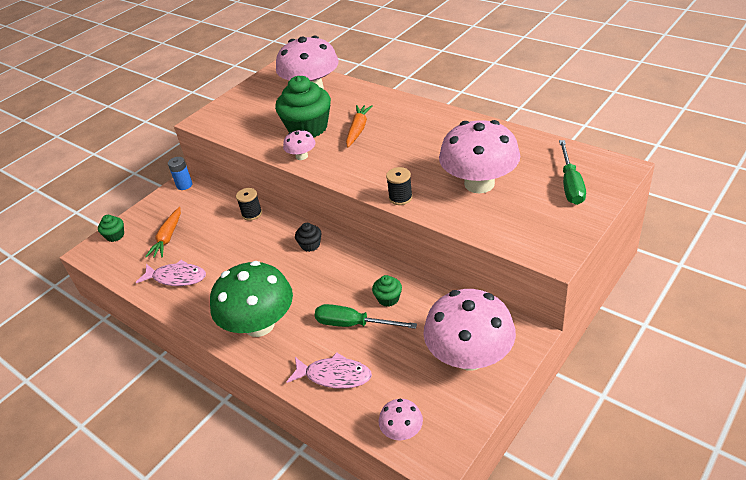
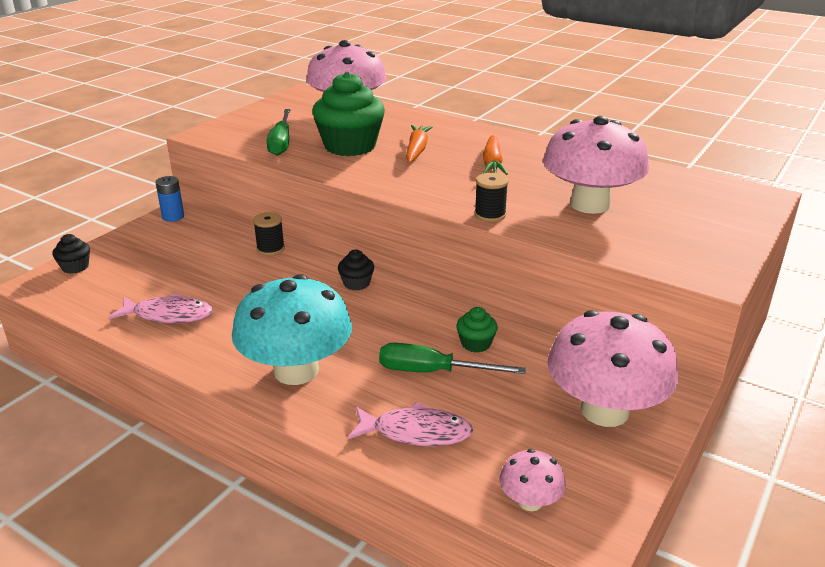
camera: 10 degrees left, 10 degrees down
green cupcake [98,215,124,242] -> black cupcake [52,234,90,274]
orange carrot [145,207,181,257] -> orange carrot moved to [483,135,508,175]
green mushroom [210,261,293,337] -> turquoise mushroom [232,274,352,385]
pink mushroom [283,129,315,160] -> none
green screwdriver [559,140,586,205] -> green screwdriver moved to [267,109,291,156]

